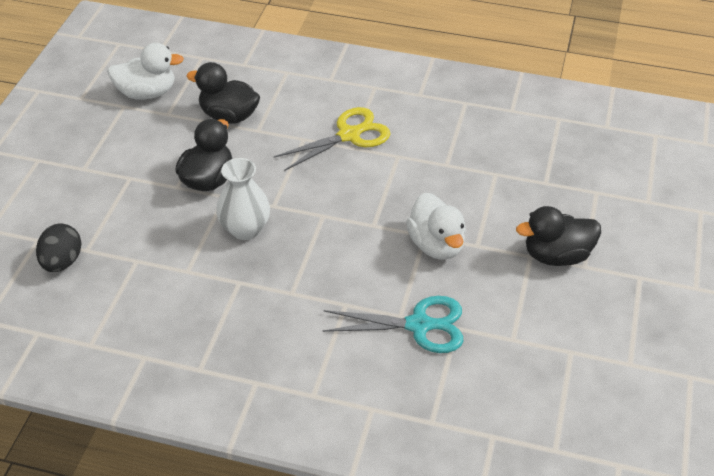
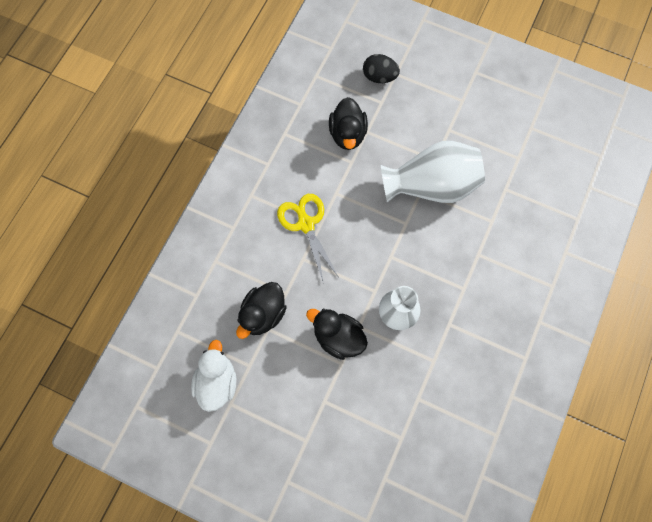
camera: 80 degrees left, 25 degrees up
black egg [36,224,82,272] -> black egg moved to [363,54,400,83]
turquoise scissors [323,296,463,353] -> none
white duck [406,192,466,260] -> white vase [381,141,485,203]
black duck [516,206,601,266] -> black duck moved to [329,97,368,150]

